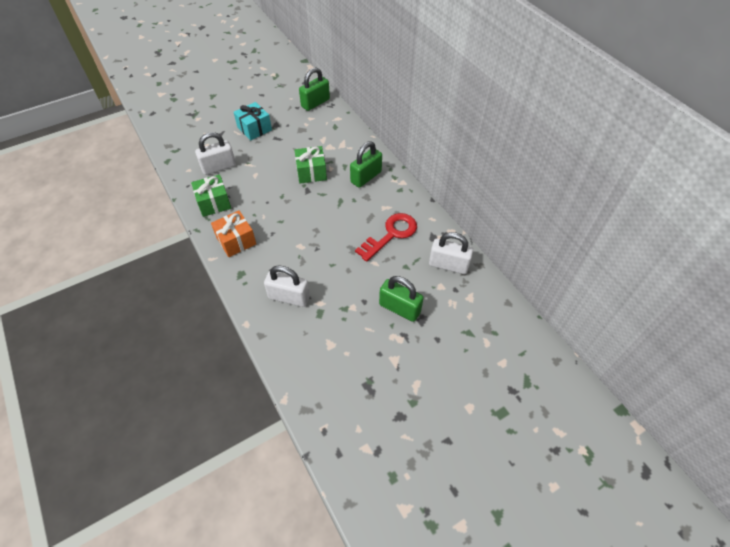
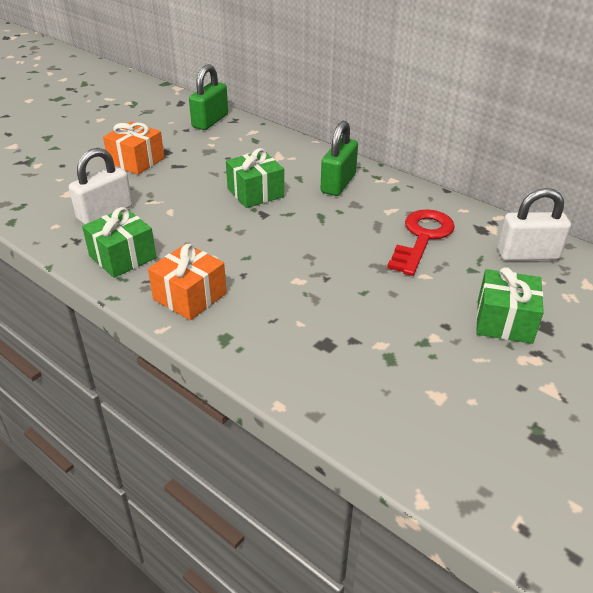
camera: 20 degrees left, 15 degrees down
turquoise gift [234,102,272,141] -> orange gift [103,122,164,175]
white padlock [264,265,310,307] -> none
green padlock [379,276,423,322] -> green gift [476,267,544,344]

